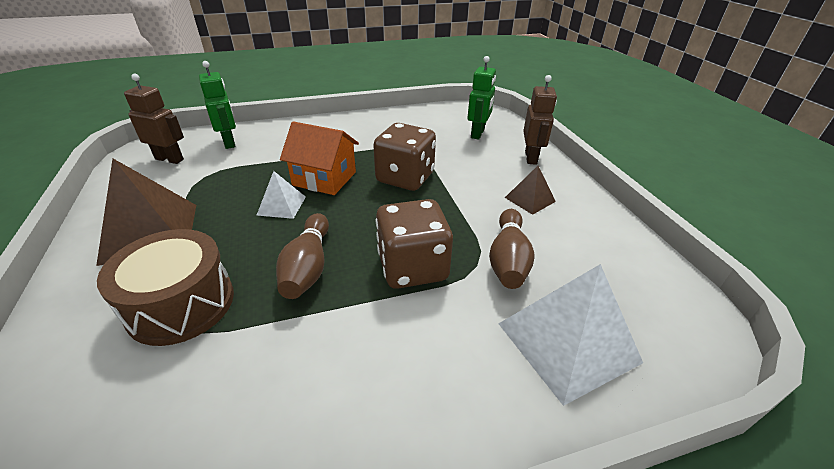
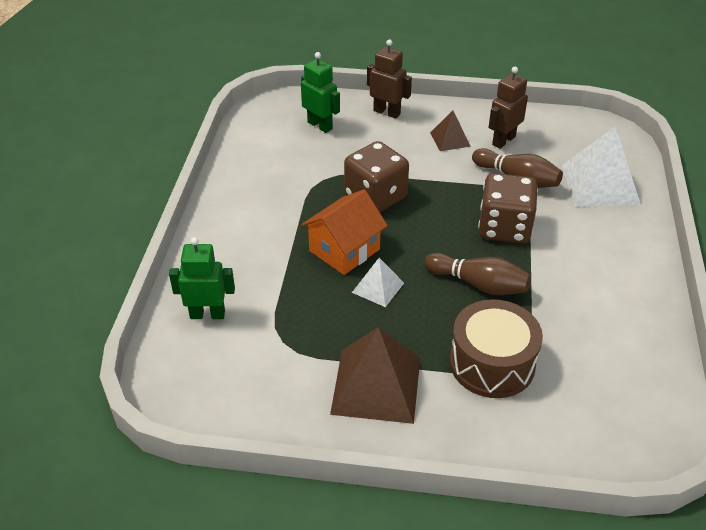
camera: 65 degrees left, 5 degrees up
brown robot [124,74,184,164] -> brown robot moved to [489,67,528,149]

